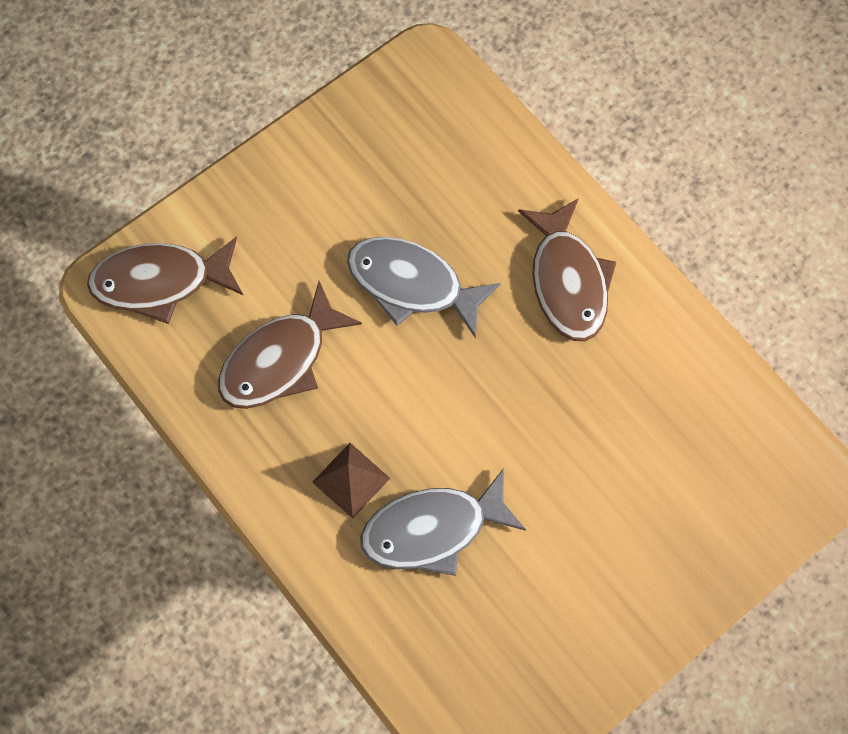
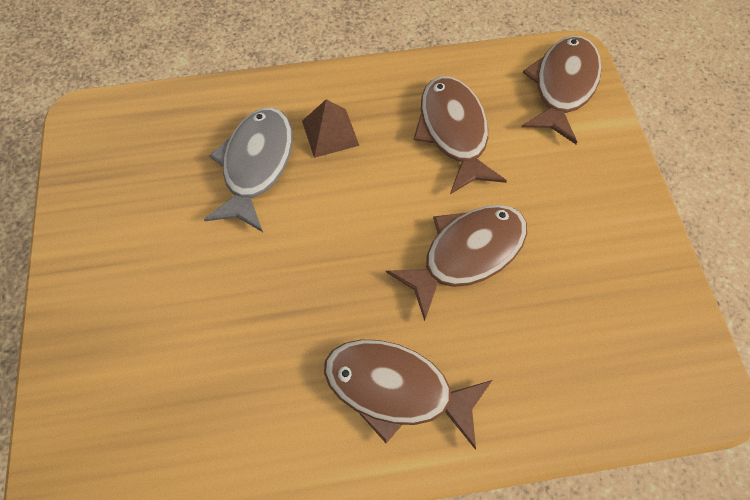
camera: 120 degrees right, 5 degrees down
grey fish [347,237,501,339] -> brown fish [386,205,527,321]

